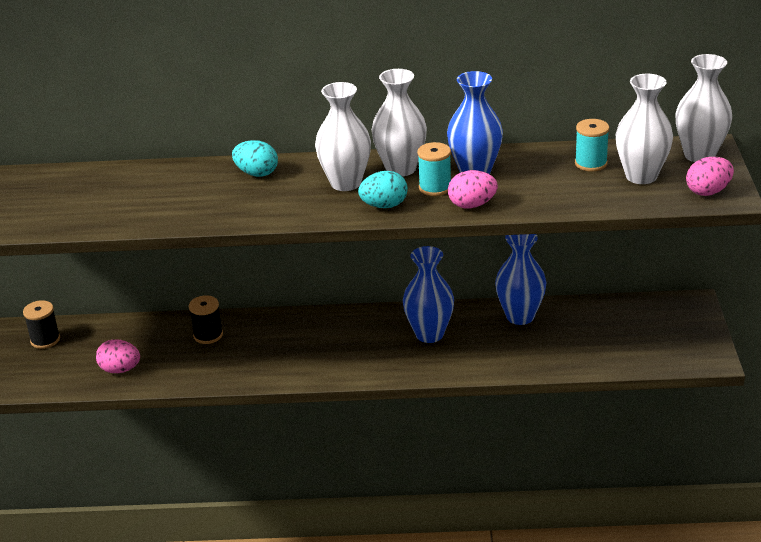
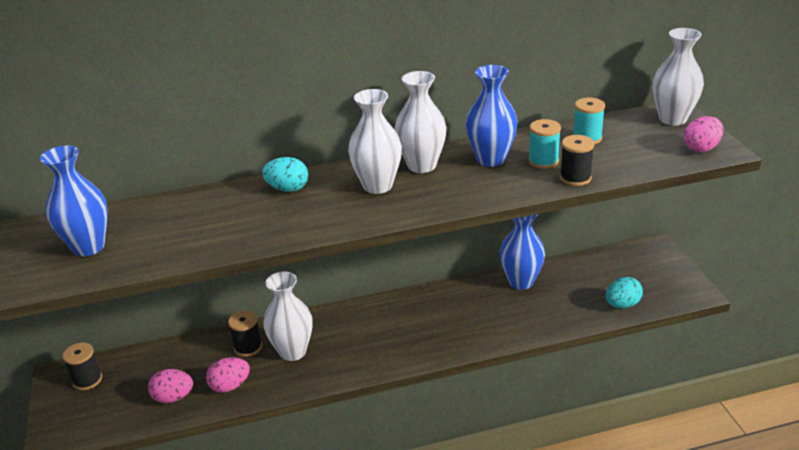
camera: 15 degrees left, 0 degrees up
turquoise egg [358,171,408,208] -> turquoise egg moved to [606,277,643,308]
blue vase [403,246,454,343] -> blue vase moved to [40,145,108,256]
turquoise spool [417,142,451,196] -> turquoise spool moved to [528,119,561,169]
pink egg [448,170,498,209] -> pink egg moved to [206,357,250,393]
white vase [615,74,673,184] -> white vase moved to [263,272,313,361]
none -> black spool [560,135,595,186]

